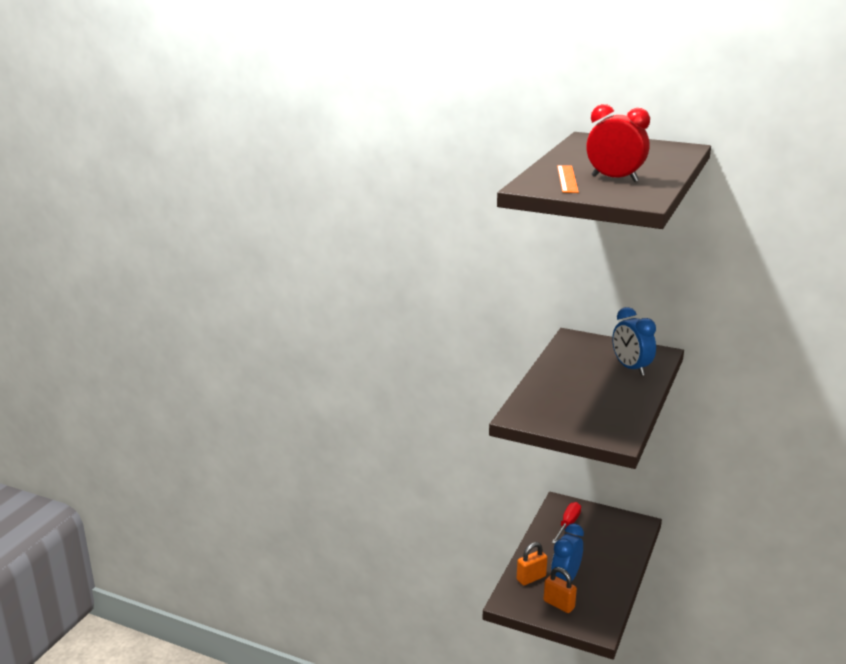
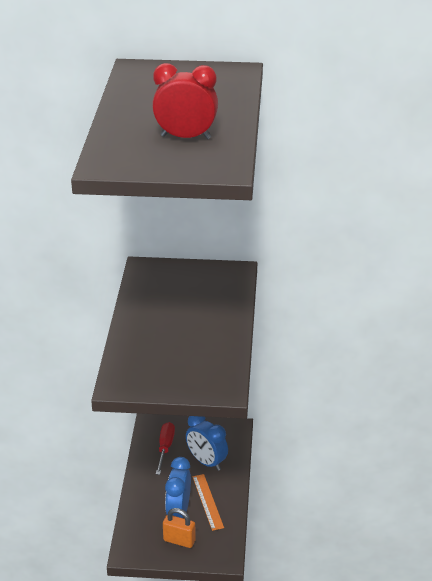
camera: 20 degrees left, 10 degrees up
orange padlock [517,542,547,586] -> none
orange ruler [557,165,579,193] -> orange ruler moved to [192,474,224,531]
blue clock [612,307,656,376] -> blue clock moved to [186,416,228,471]

